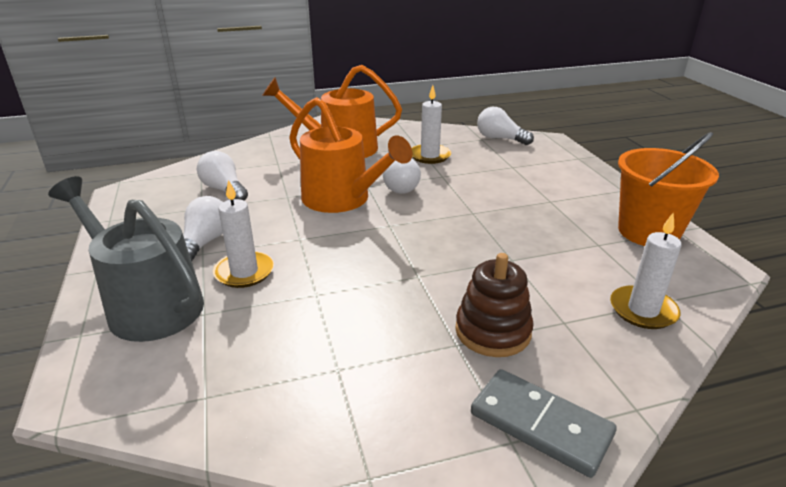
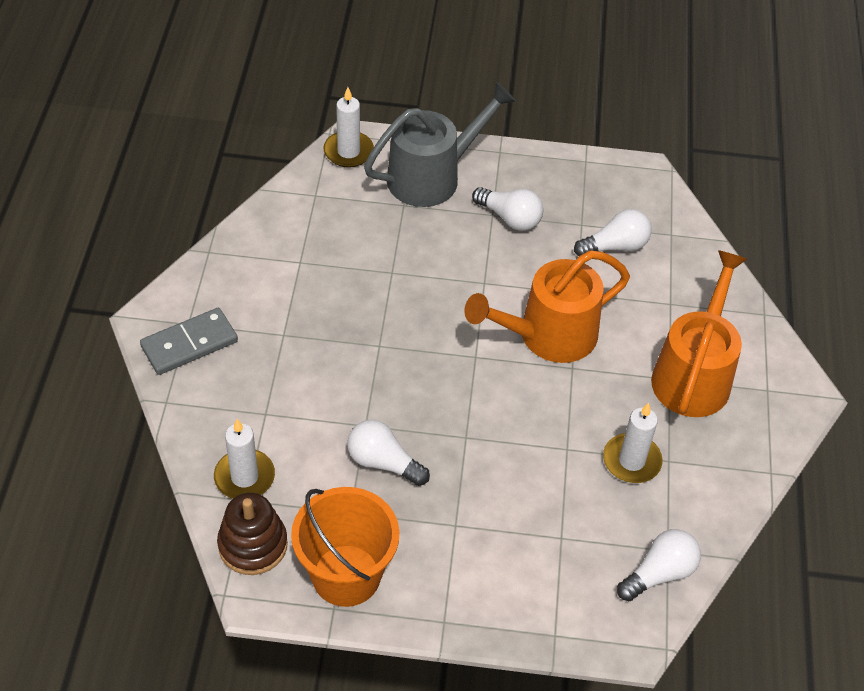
camera: 110 degrees right, 20 degrees up
white candle [213,180,274,288] -> white candle moved to [323,87,374,168]
white light bulb [383,159,421,194] -> white light bulb moved to [347,420,430,486]
brown stacking toy [455,253,534,357] -> brown stacking toy moved to [217,493,288,575]

